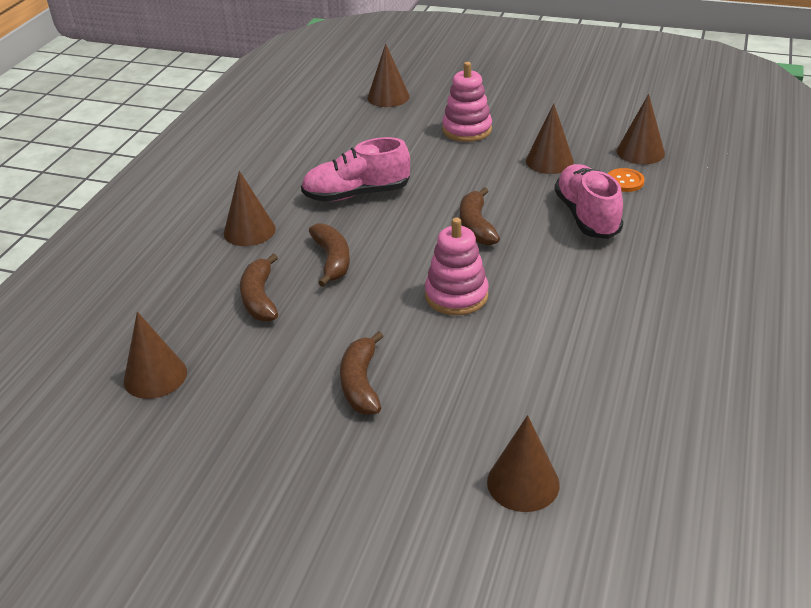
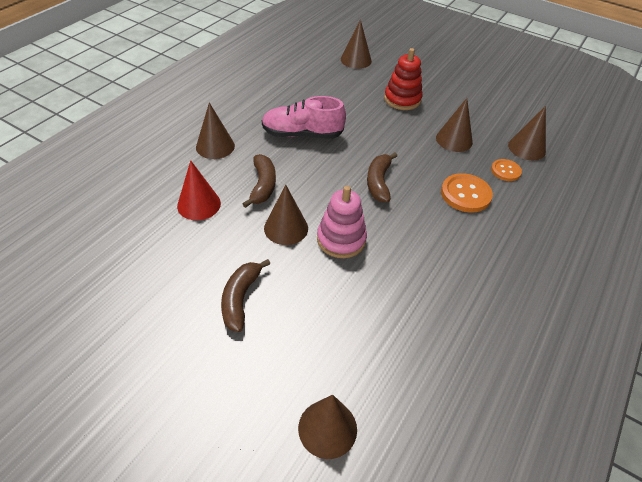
camera: 10 degrees right, 10 degrees up
brown cone [124,312,187,399] -> brown cone moved to [264,185,308,245]
brown banana [240,254,278,322] -> red cone [177,160,221,220]
pink stacking toy [442,62,492,142] -> red stacking toy [384,48,423,110]
pink shoe [554,164,623,239] -> orange button [441,173,493,213]

